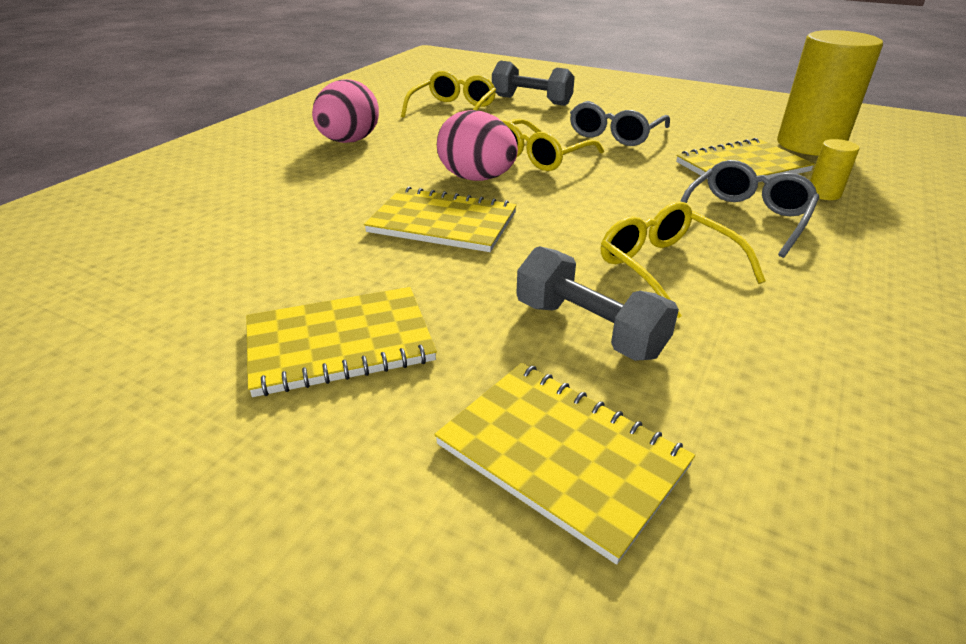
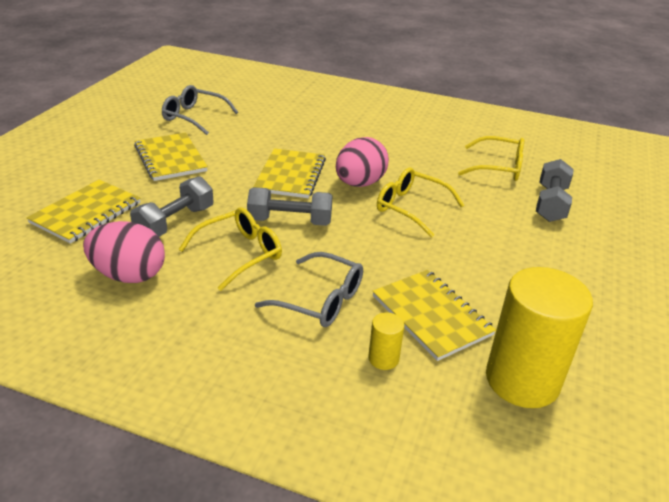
camera: 80 degrees right, 0 degrees up
pink egg [312,79,379,143] -> pink egg moved to [83,221,165,283]
grey glasses [570,101,670,146] -> grey glasses moved to [162,85,238,135]
none -> grey dumbbell [247,187,332,226]

